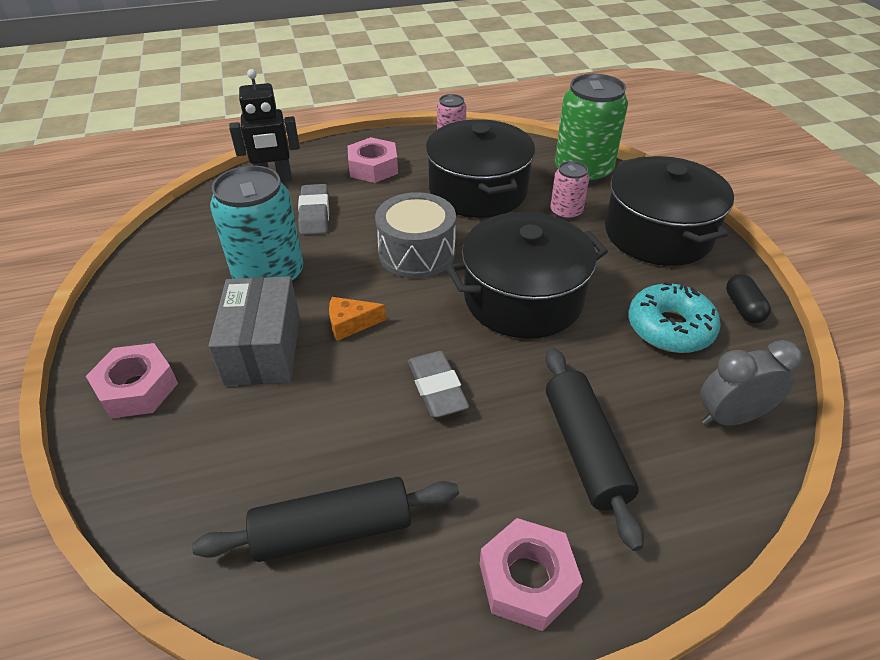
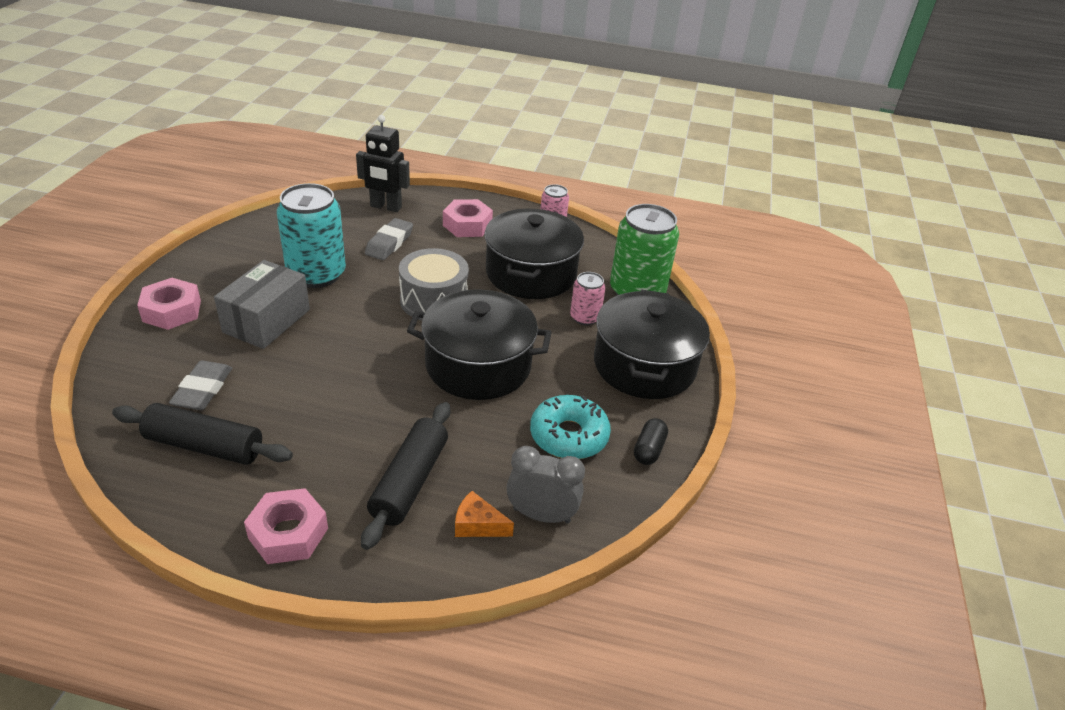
camera: 25 degrees right, 5 degrees down
orange cheese [329,297,386,341] -> orange cheese moved to [455,491,514,537]
grey eraser [408,351,469,418] -> grey eraser moved to [169,361,232,410]

